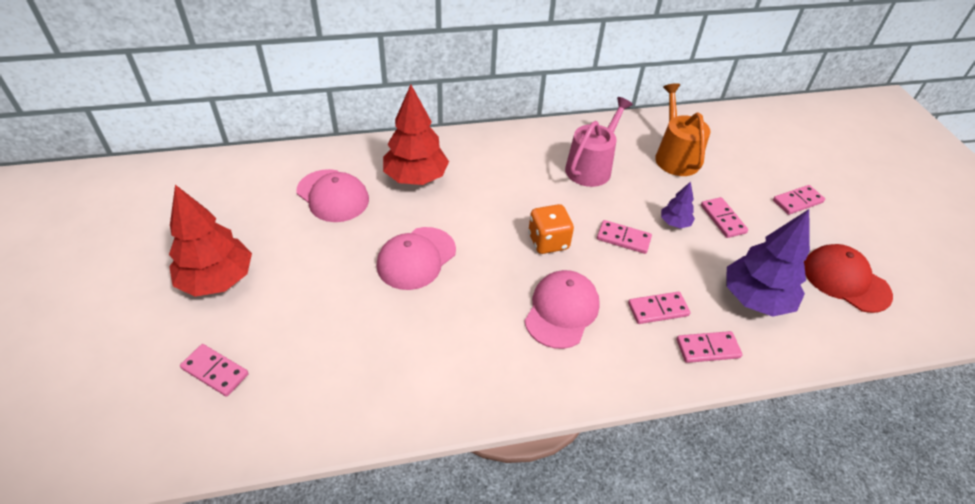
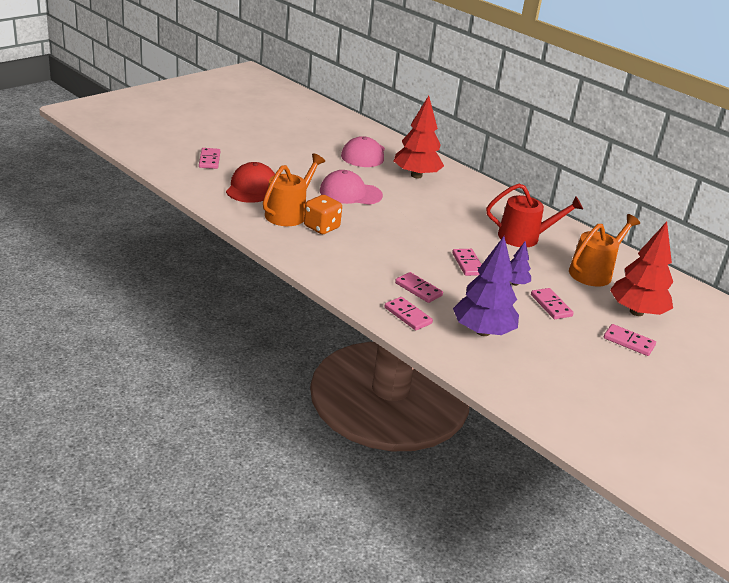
camera: 55 degrees right, 15 degrees down
red tree [169,185,252,297] -> red tree moved to [610,221,673,316]
pink cap [524,270,600,349] -> none
orange dice [528,204,574,254] -> orange dice moved to [304,195,342,234]
pink watering can [565,97,633,187] -> red watering can [486,184,583,247]
pink domino [701,197,748,238] -> pink domino turned 60 degrees counterclockwise [531,288,574,319]
red cap [804,244,893,313] -> red cap moved to [226,162,275,203]
none -> orange watering can [263,153,325,226]

